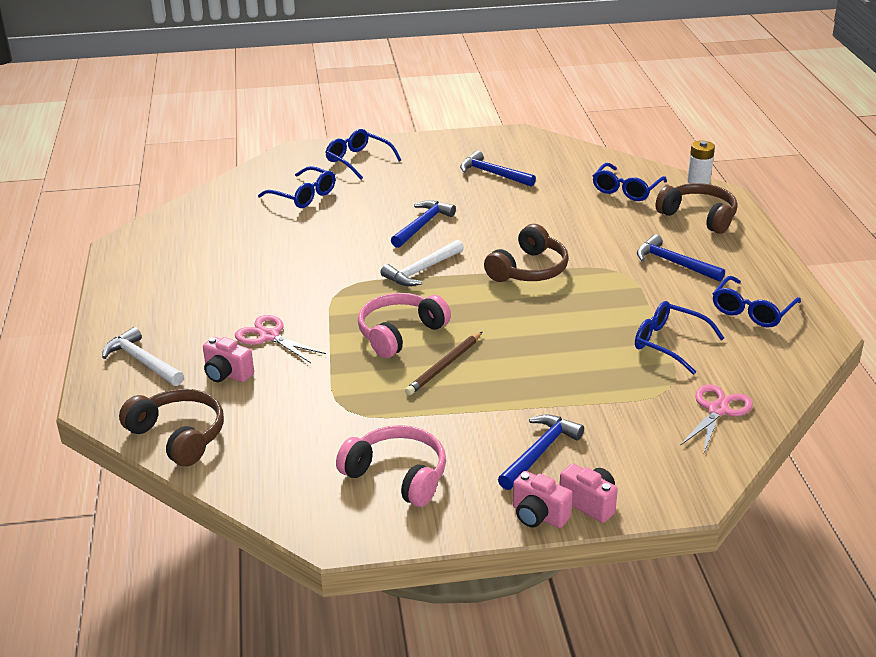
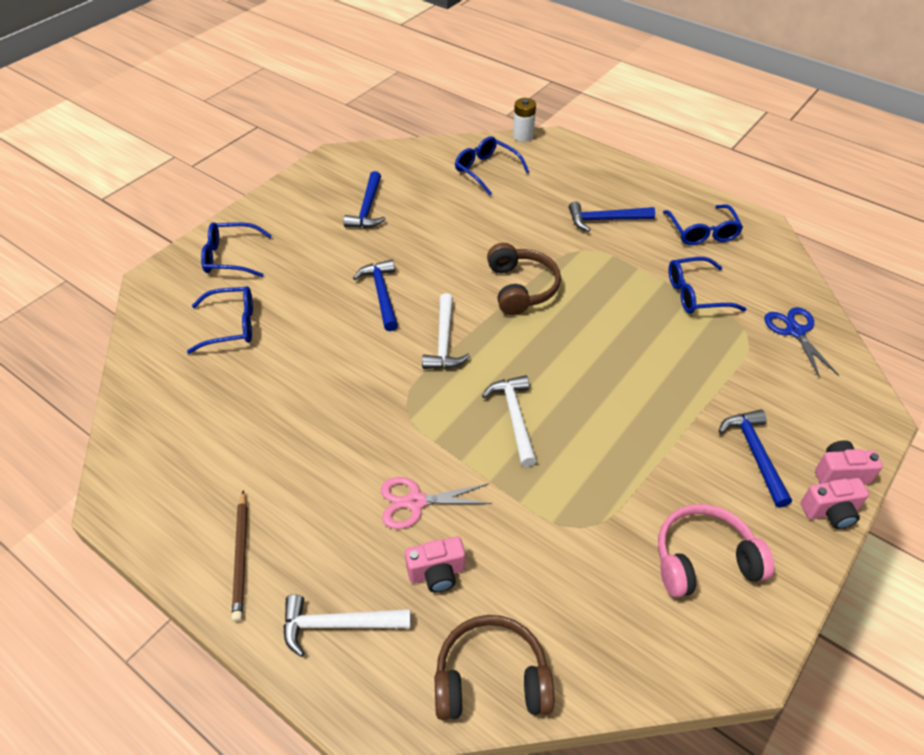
camera: 45 degrees left, 15 degrees up
pink headphones [358,293,451,358] -> white hammer [482,375,537,467]
brown pencil [405,332,482,395] -> brown pencil moved to [232,490,247,622]
blue hammer [460,150,536,187] -> blue hammer turned 75 degrees counterclockwise [344,171,386,228]
blue glasses [593,163,667,201] -> blue glasses turned 150 degrees clockwise [455,137,529,195]
brown headphones [655,183,738,234] -> none
pink scissors [680,384,753,455] -> blue scissors [764,307,839,378]

